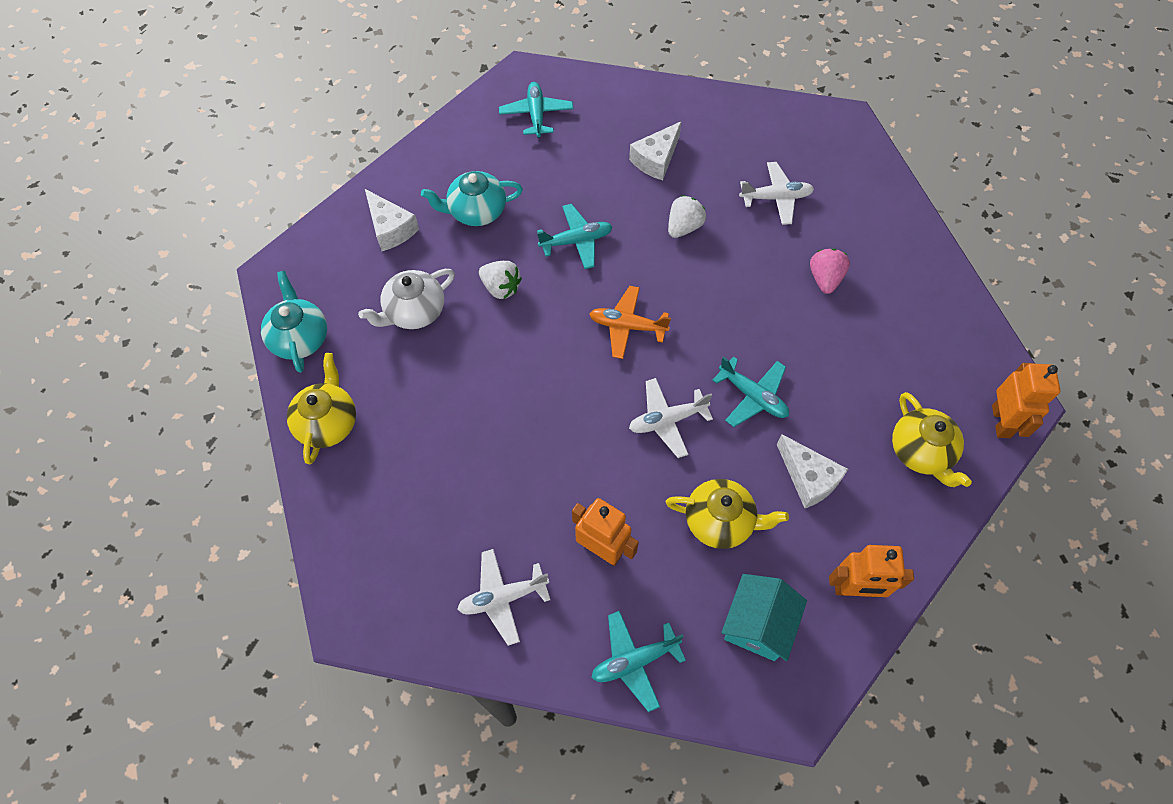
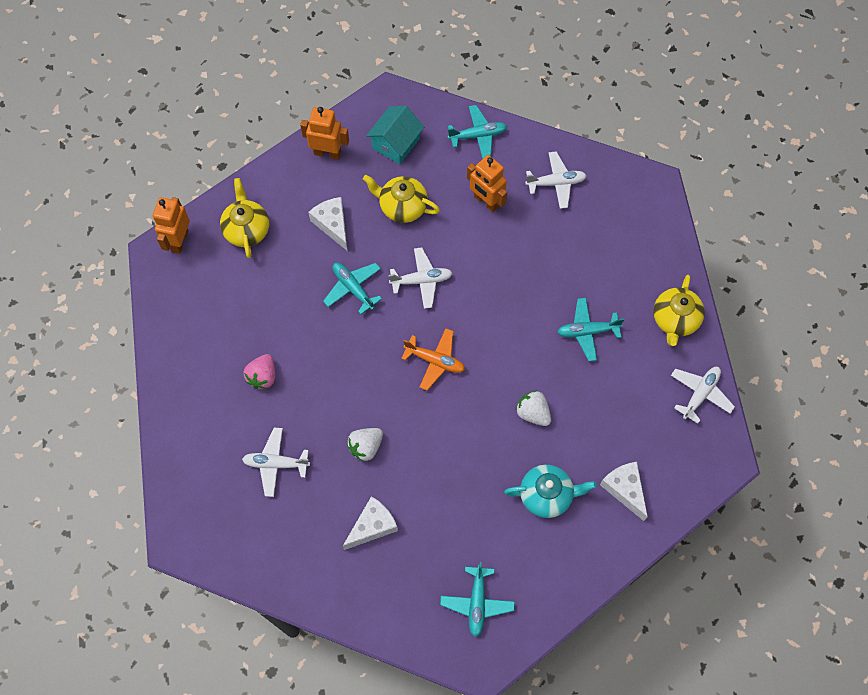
camera: 170 degrees left, 5 degrees up
turquoise teapot [261,271,327,373] -> white plane [671,367,735,424]
white teapot [358,269,455,329] -> none
turquoise plane [537,204,613,269] -> turquoise plane moved to [557,298,624,361]

